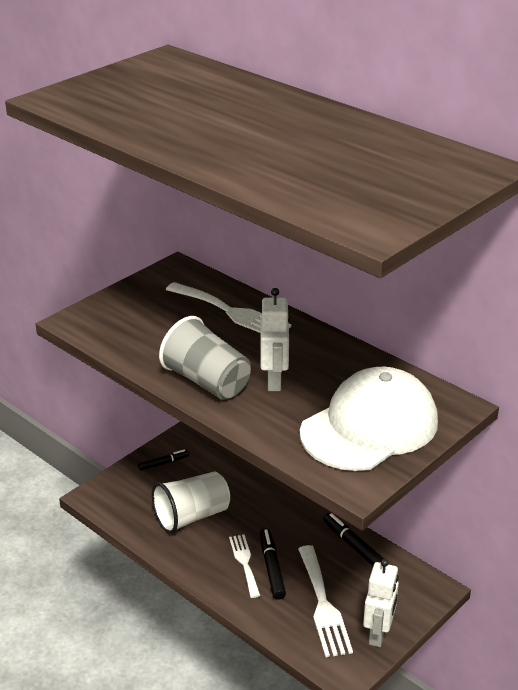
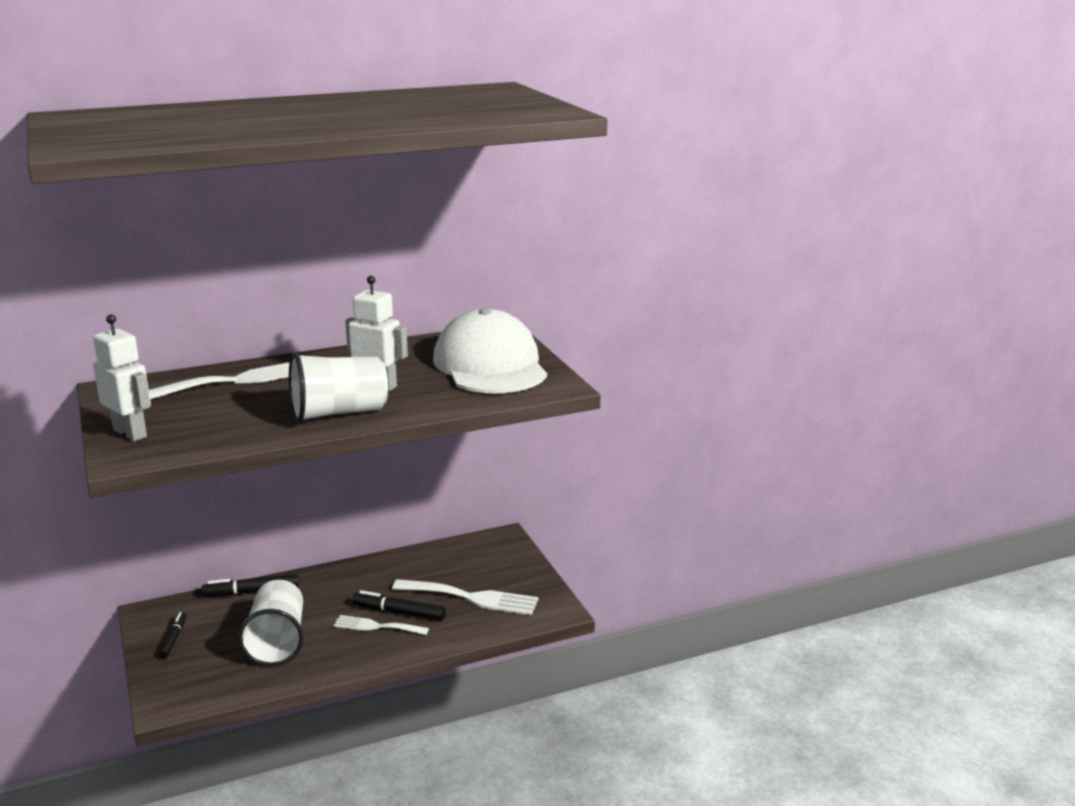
camera: 65 degrees left, 10 degrees down
grey cup [159,316,251,400] -> white cup [289,353,388,423]
black marker [323,513,384,566] -> black marker moved to [201,574,299,596]
white robot [363,559,399,647] -> white robot moved to [93,314,151,441]

